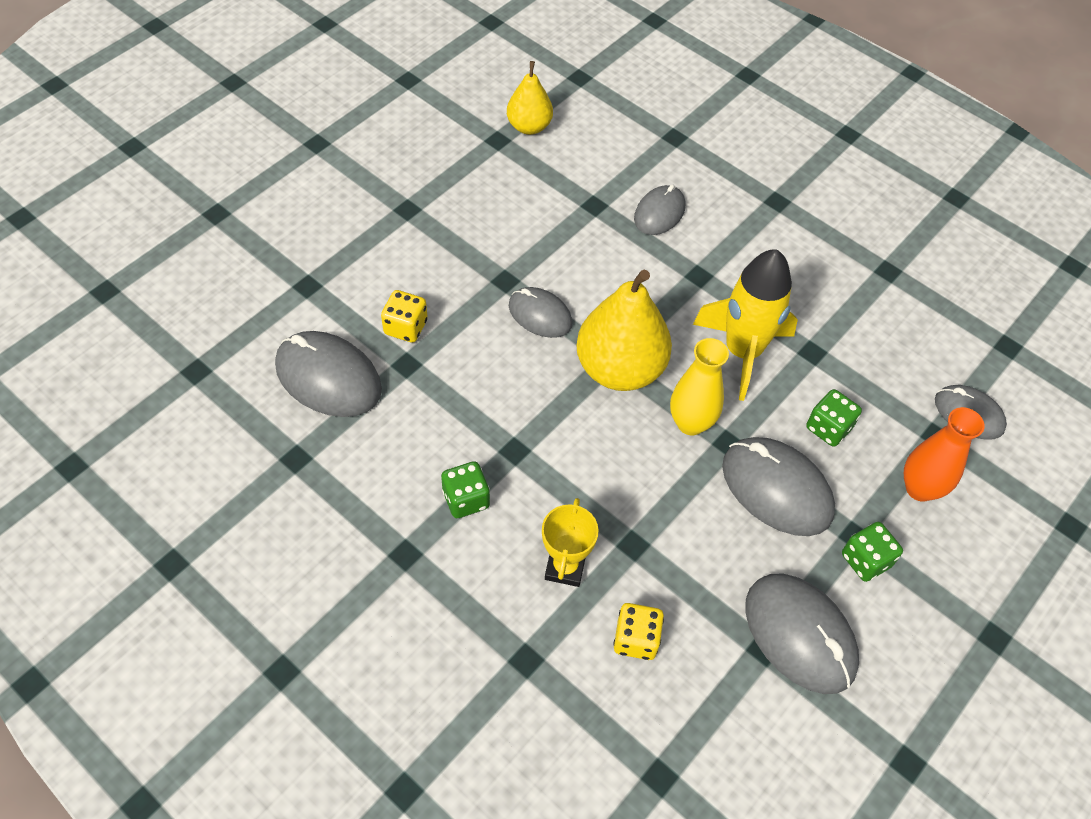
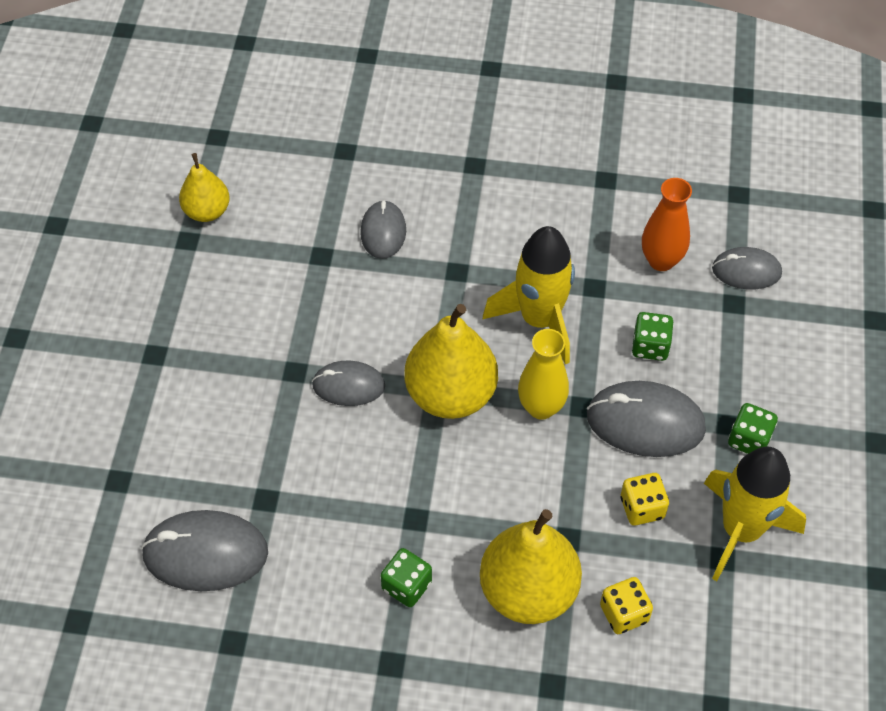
camera: 30 degrees left, 0 degrees up
yellow dice [381,290,428,343] -> yellow dice moved to [621,473,669,526]
yellow trophy [542,498,599,587] -> yellow pear [480,509,582,624]
grey mouse [745,574,859,694] -> yellow rocket [704,446,806,581]
orange vase [904,407,985,502] -> orange vase moved to [642,178,692,271]

